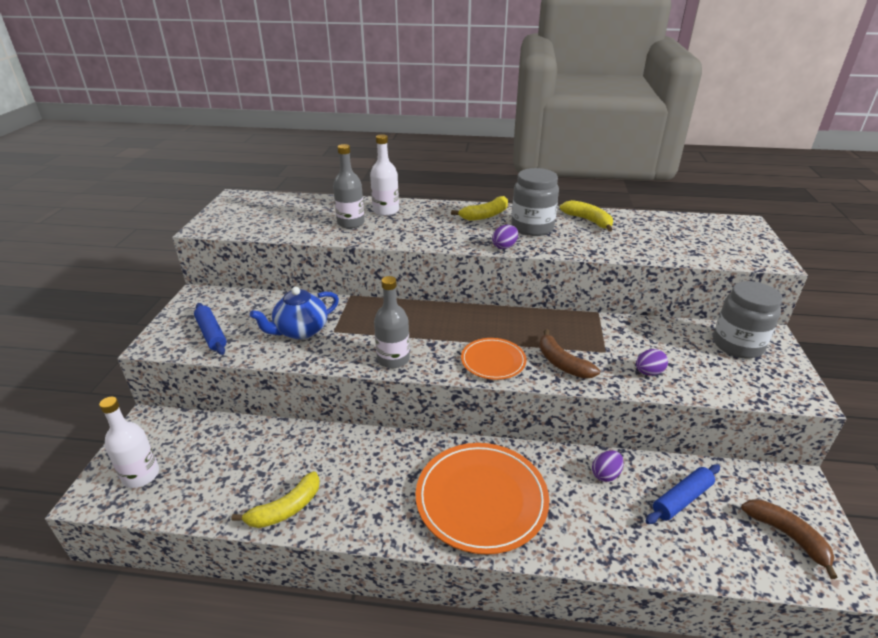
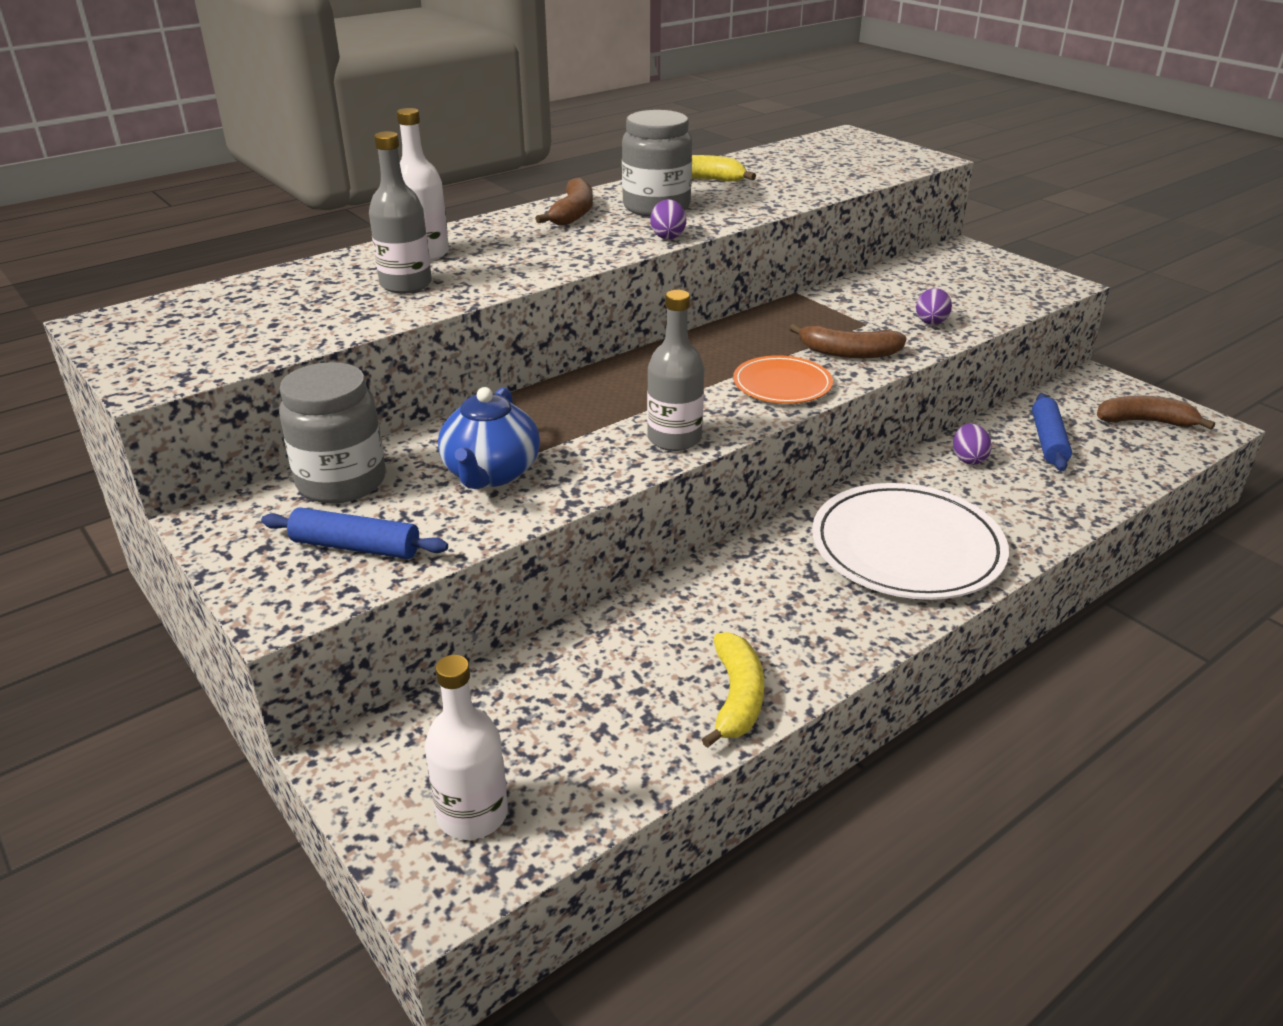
camera: 45 degrees left, 0 degrees up
orange plate [416,443,549,554] -> white plate [812,483,1009,600]
yellow banana [451,196,508,221] -> brown banana [535,178,593,226]
grey jar [713,281,783,358] -> grey jar moved to [279,362,386,503]

